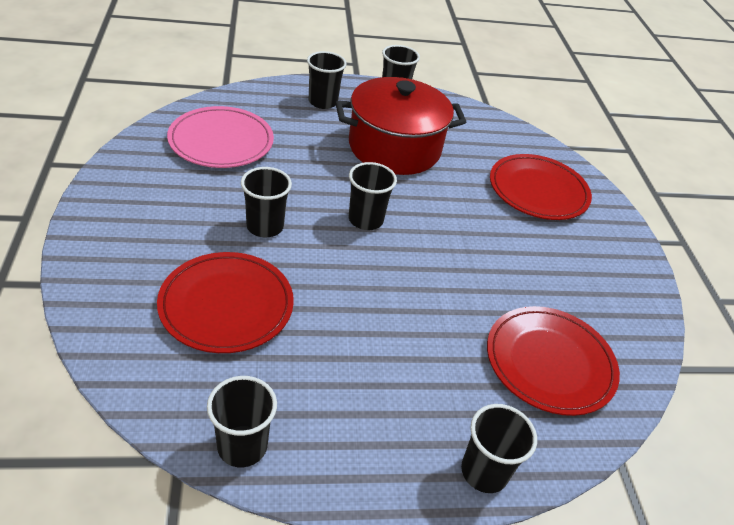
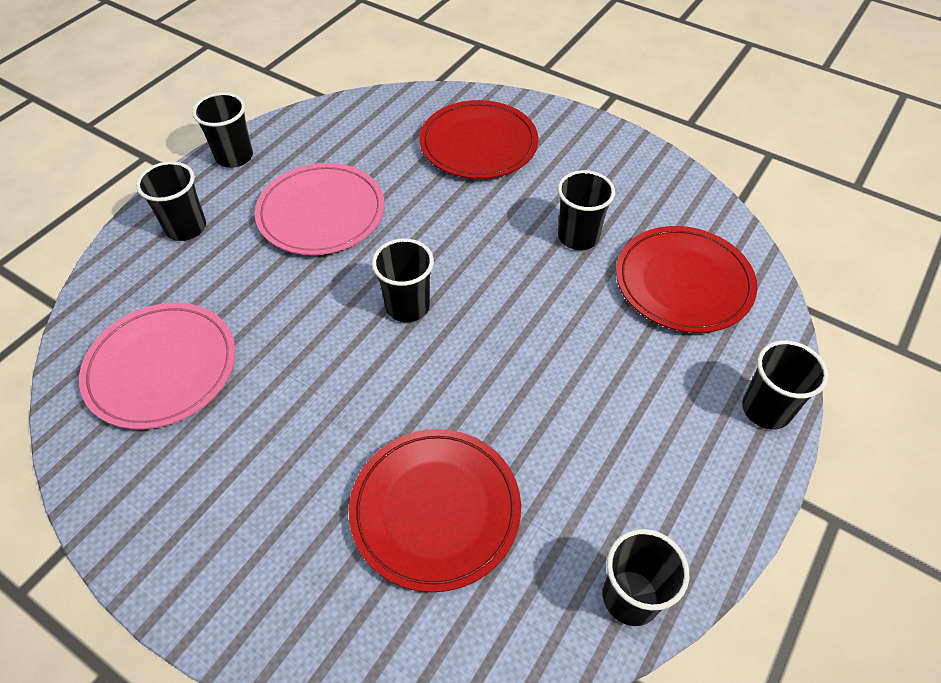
camera: 45 degrees left, 10 degrees up
black cup [241,167,292,237] -> black cup moved to [558,170,615,250]
red pot [335,77,466,175] -> pink plate [255,163,385,255]

